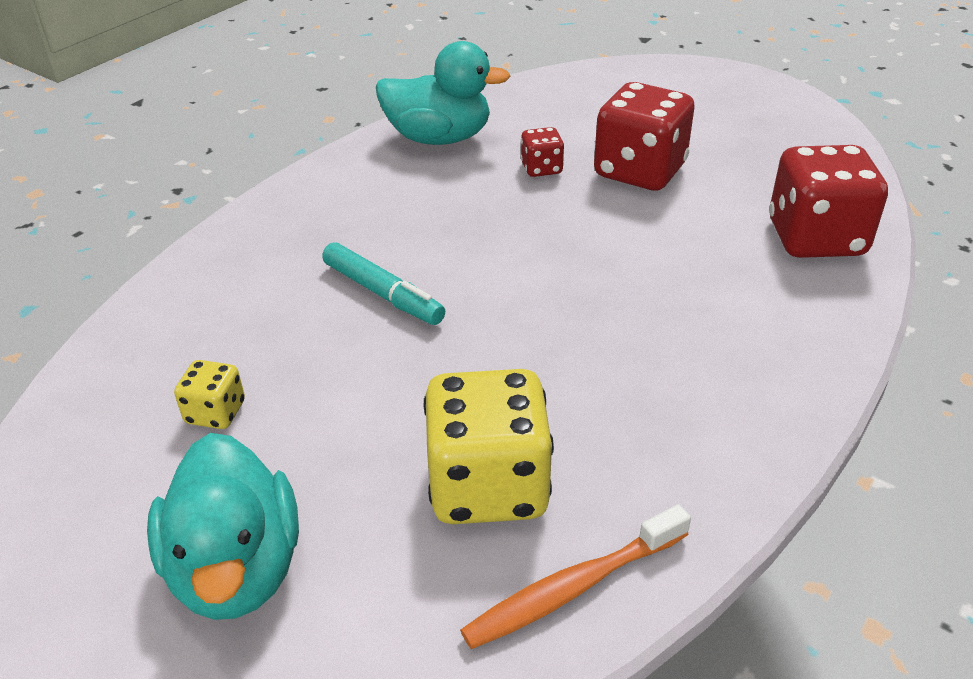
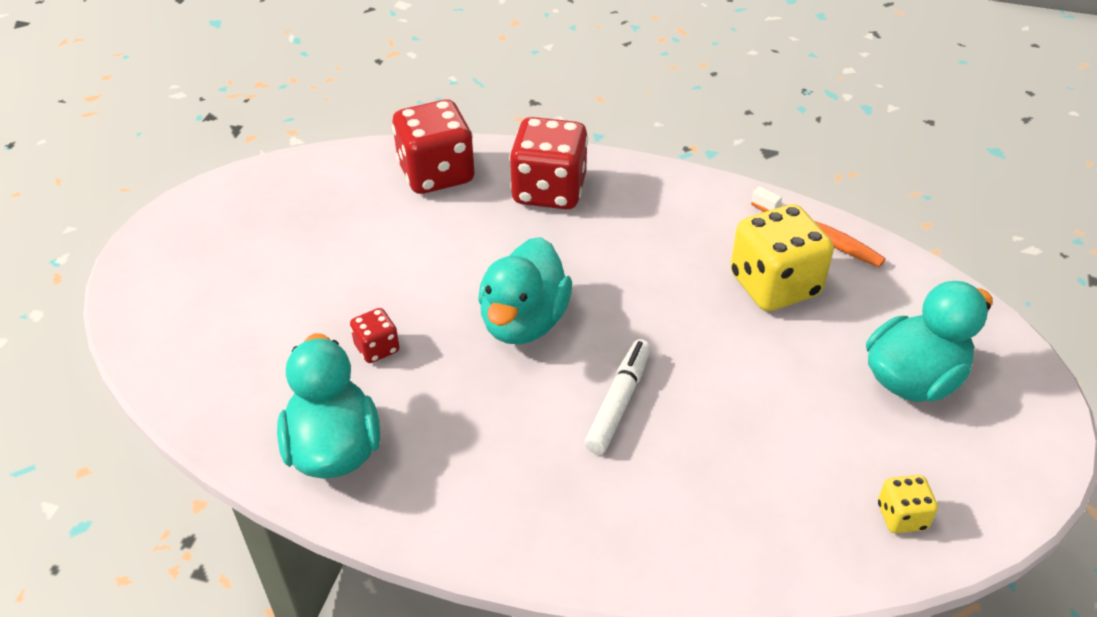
camera: 110 degrees left, 5 degrees up
yellow dice [174,360,245,429] -> yellow dice moved to [878,475,938,533]
turquoise marker [322,242,445,325] -> white marker [584,339,651,454]
red dice [594,82,695,190] -> red dice moved to [509,117,588,209]
none -> turquoise duck [478,237,572,344]

